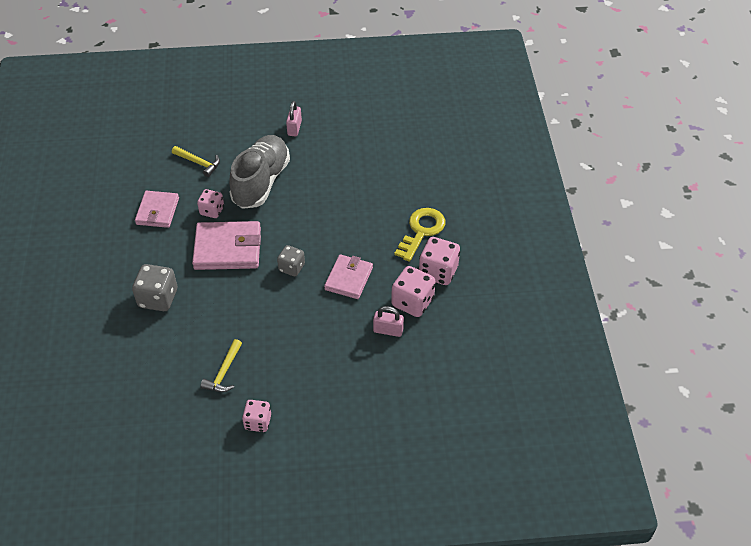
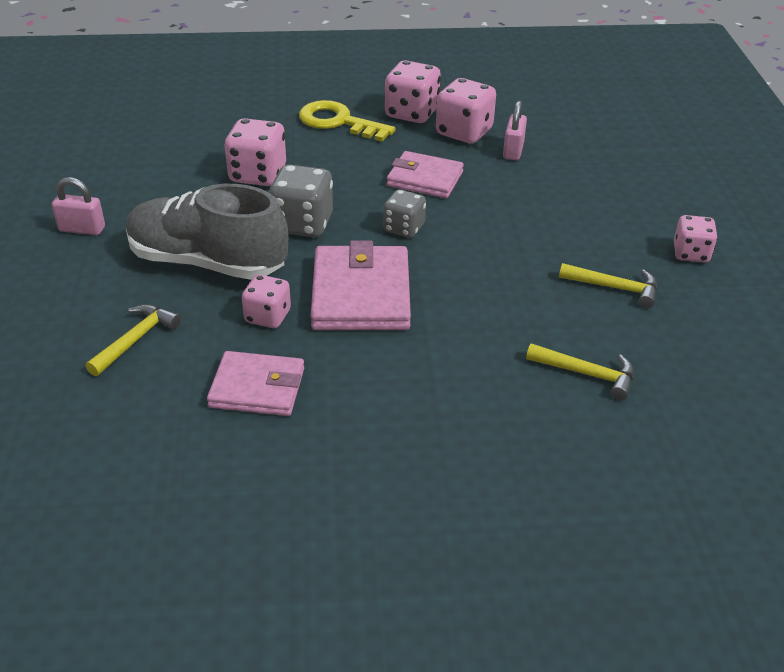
camera: 90 degrees left, 10 degrees down
grey dice [132,264,177,311] -> grey dice moved to [269,164,333,237]
none -> pink dice [224,118,286,186]
none -> yellow hammer [526,343,634,400]

